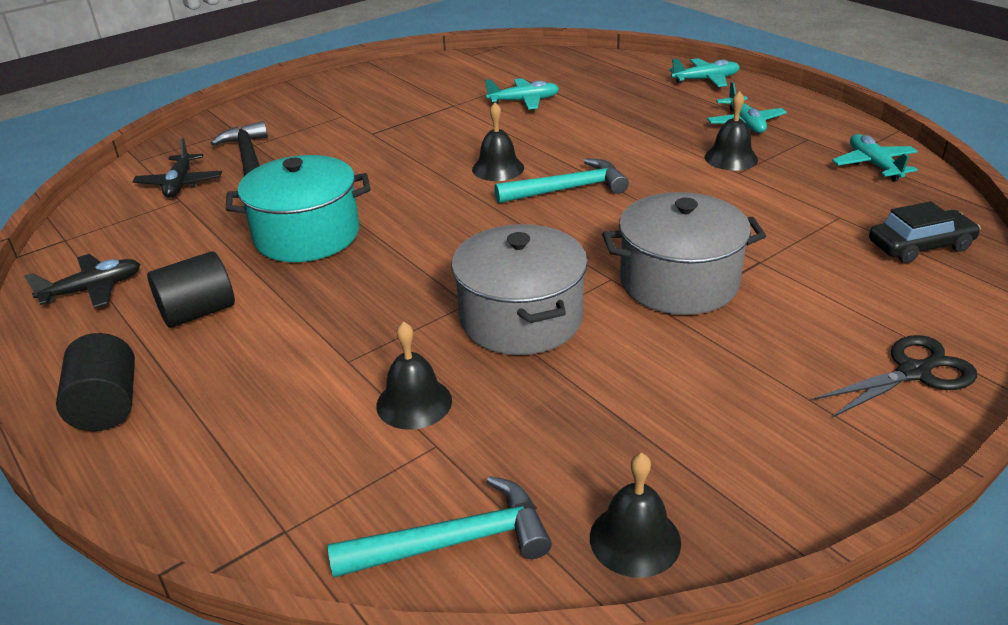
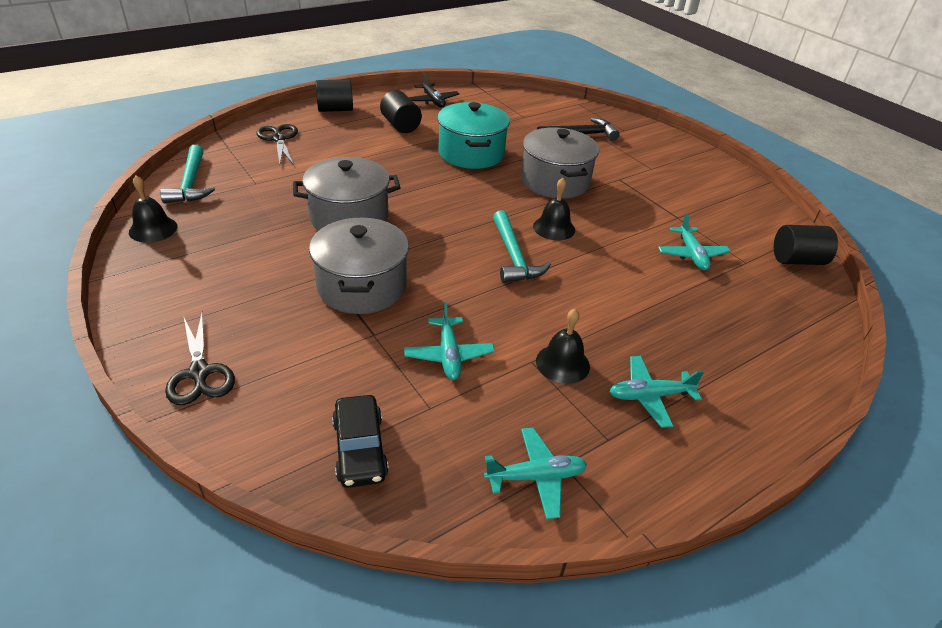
camera: 90 degrees right, 5 degrees up
black plane [132,138,222,198] -> none
black bell [377,321,452,430] -> none
turquoise plane [669,58,740,87] -> turquoise plane moved to [404,302,495,380]
none -> black scissors [256,124,298,164]
none -> grey pot [521,127,599,199]
none -> black cylinder [774,225,838,265]

